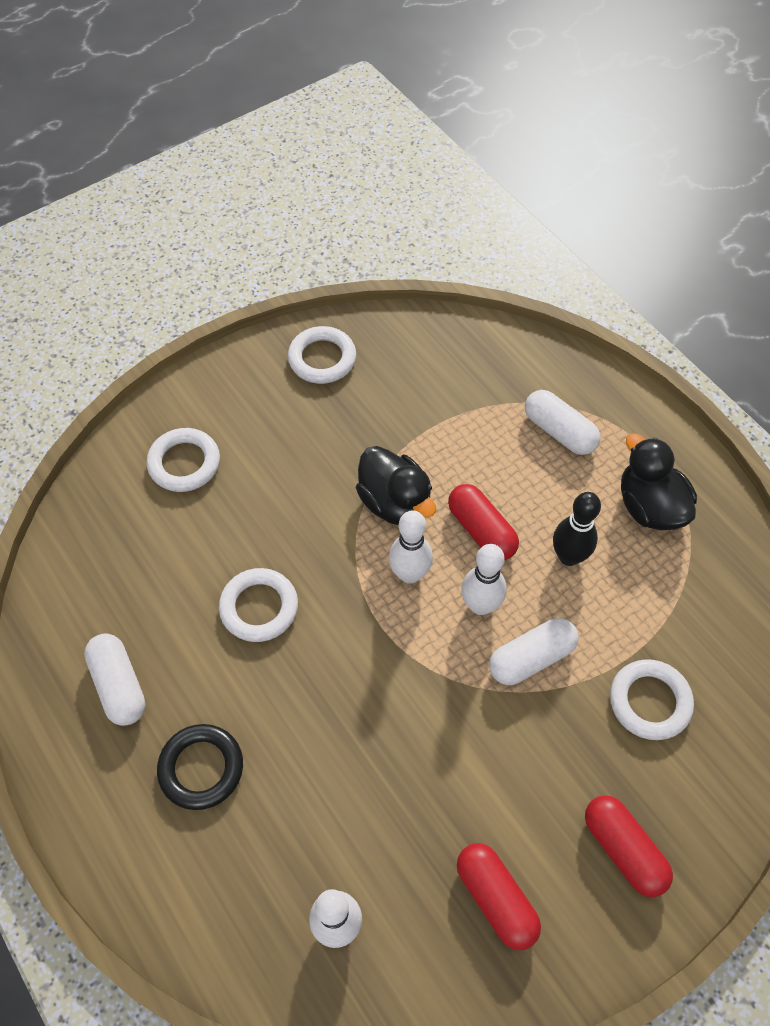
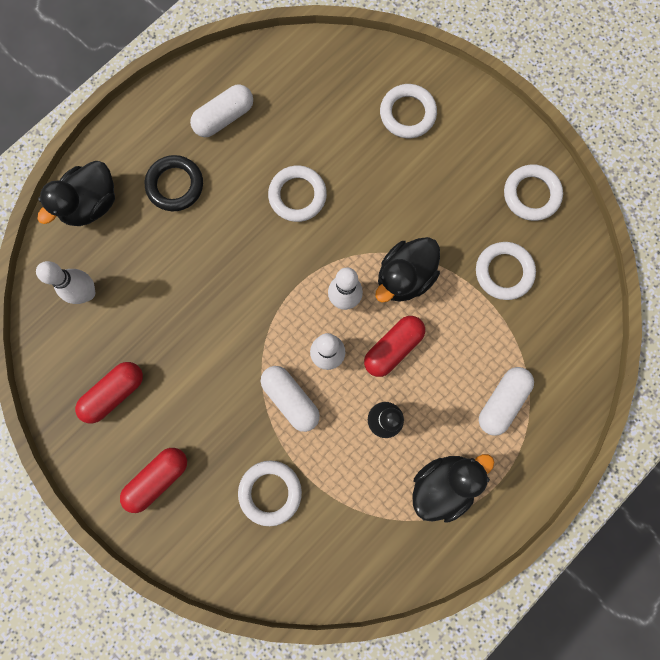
camera: 80 degrees right, 20 degrees up
none -> black duck [37,161,115,226]
none -> white ring [476,242,536,300]

